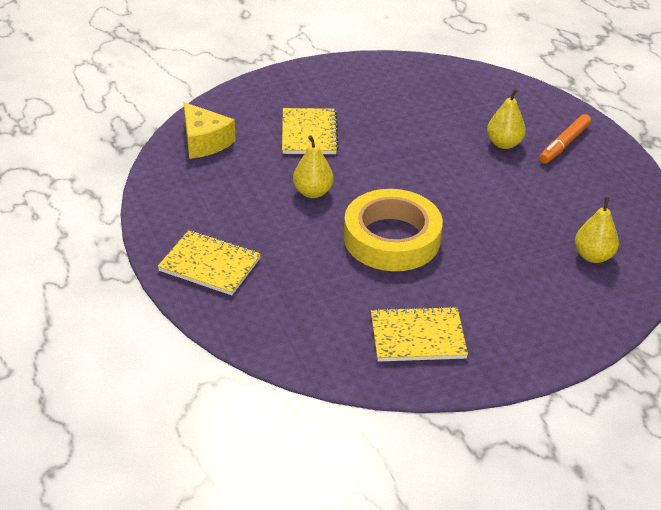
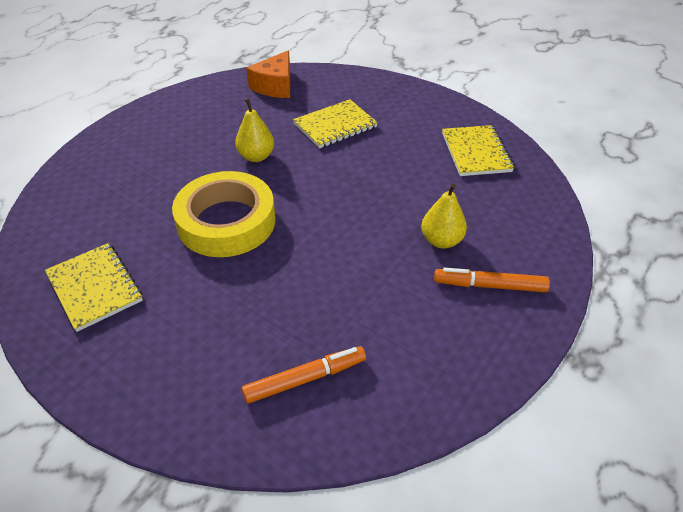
camera: 60 degrees right, 5 degrees up
yellow notebook [157,230,261,295] -> yellow notebook moved to [442,125,514,176]
yellow cheese [184,102,236,159] -> orange cheese [246,50,290,98]
yellow pear [575,197,619,263] -> orange marker [242,346,366,404]

